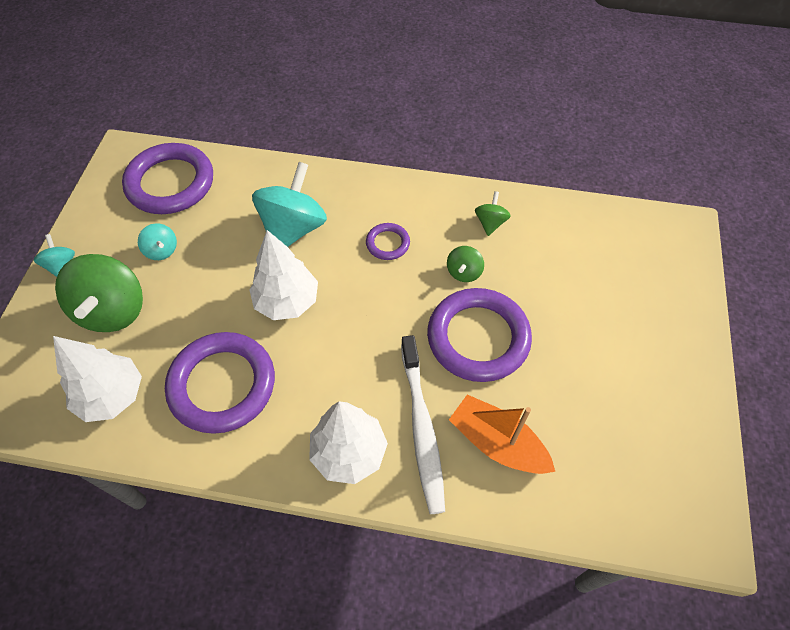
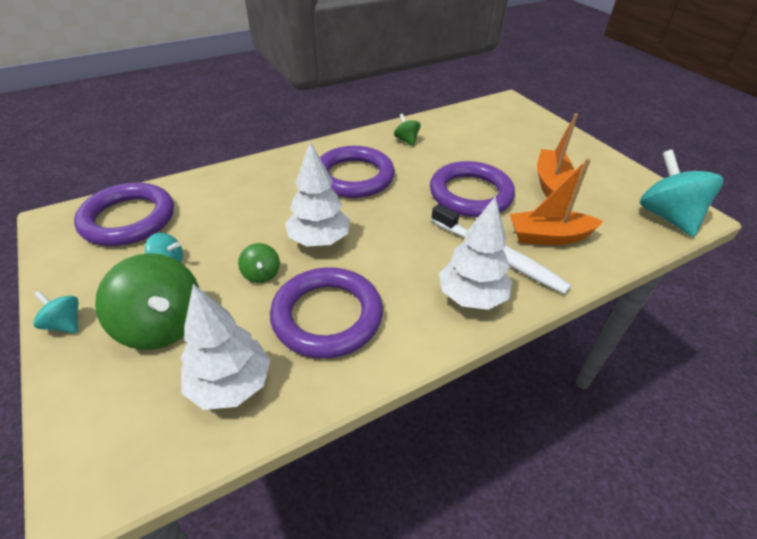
camera: 40 degrees left, 15 degrees down
turquoise spinning top [252,162,327,247] -> turquoise spinning top moved to [640,150,723,237]
purple ring [366,223,410,260] -> purple ring [320,146,395,198], size x2.13
green spinning top [447,246,484,282] -> green spinning top moved to [238,243,280,283]
none -> orange boat [537,114,578,197]

